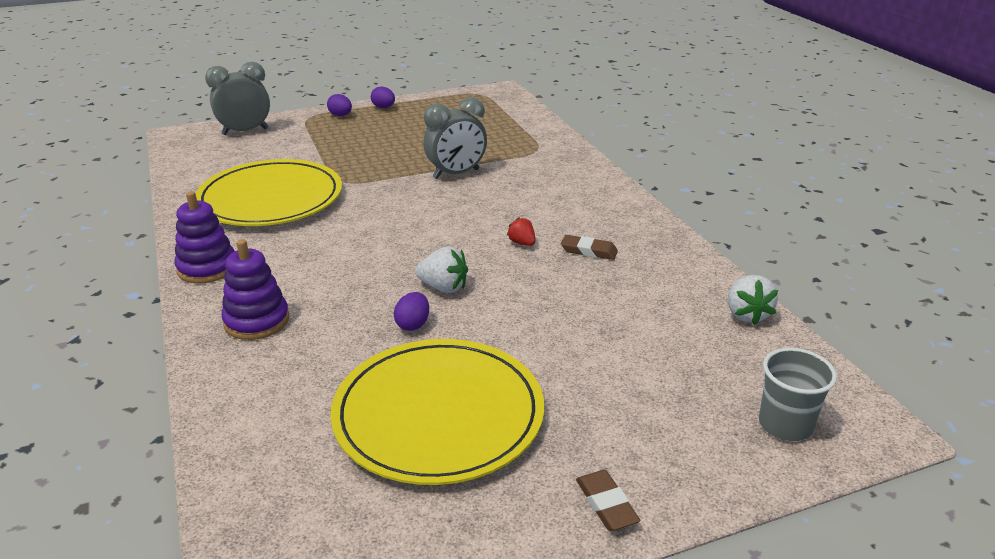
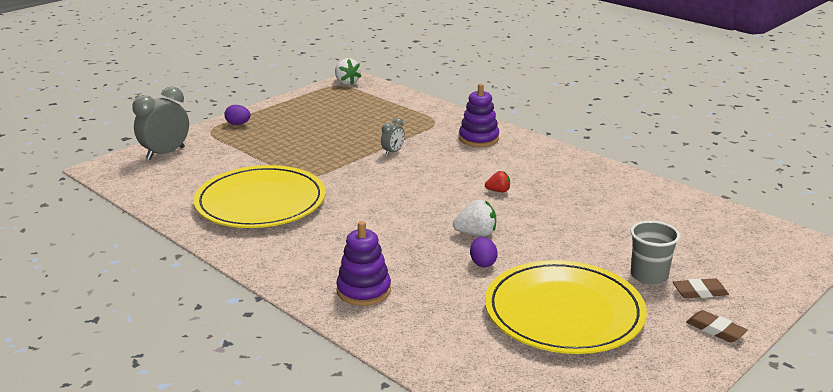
camera: 25 degrees left, 5 degrees down
purple stacking toy [174,191,235,284] -> purple stacking toy moved to [459,84,499,147]
purple egg [371,86,395,108] -> none
grey clock [423,97,487,179] -> grey clock [381,118,405,156], size x0.52
red strawberry [507,217,536,246] -> red strawberry turned 150 degrees clockwise [485,171,510,192]
brown eraser [561,235,618,260] -> brown eraser moved to [673,278,729,298]
white strawberry [728,275,778,325] -> white strawberry moved to [335,58,361,85]
grey cup [759,348,837,441] -> grey cup moved to [631,221,680,284]

